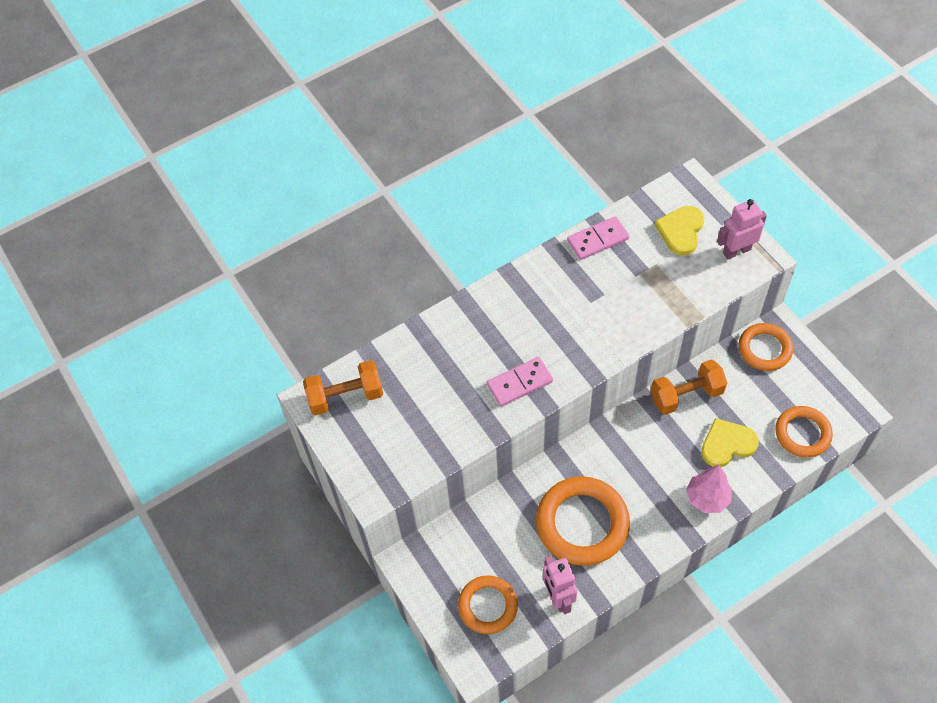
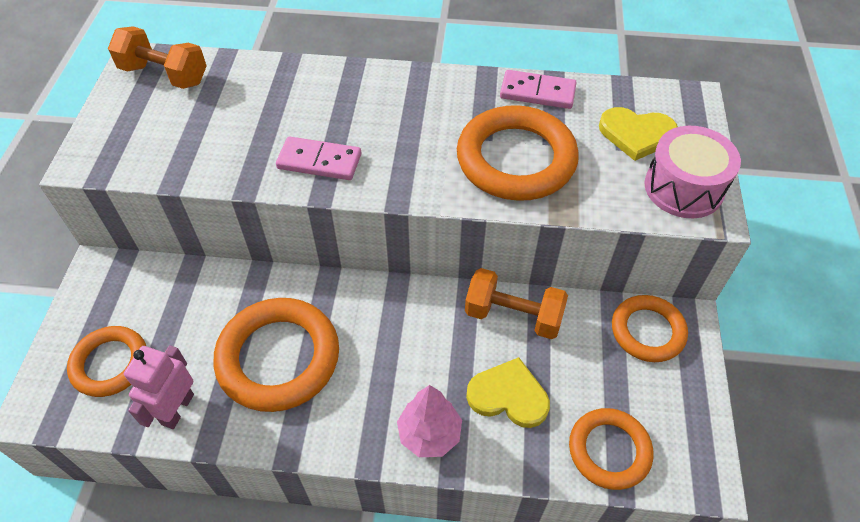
camera: 35 degrees right, 5 degrees down
yellow heart [655,206,704,256] -> yellow heart turned 135 degrees counterclockwise [599,107,678,161]
pink robot [717,199,767,259] -> pink drum [644,126,741,218]
none -> orange ring [457,105,579,201]

